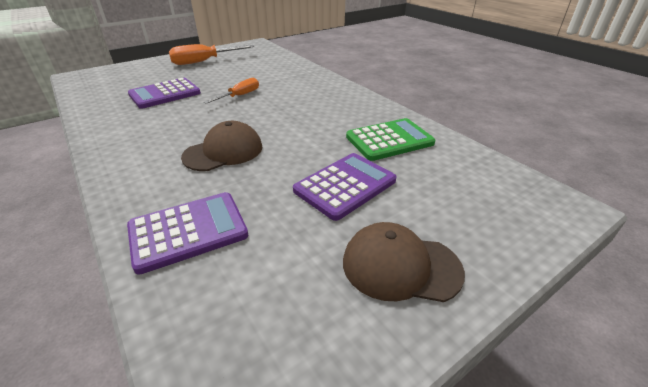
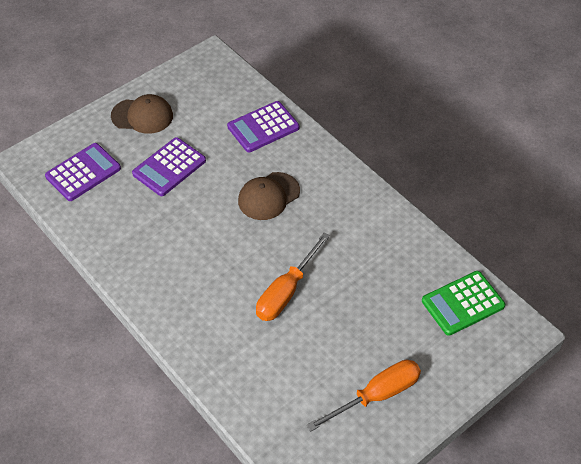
camera: 175 degrees right, 15 degrees up
purple calculator [128,78,201,109] -> purple calculator moved to [45,143,121,201]
orange screwdriver [204,78,259,104] -> orange screwdriver [256,232,330,321], size x1.60
green calculator [346,118,435,161] -> green calculator moved to [422,271,505,336]

